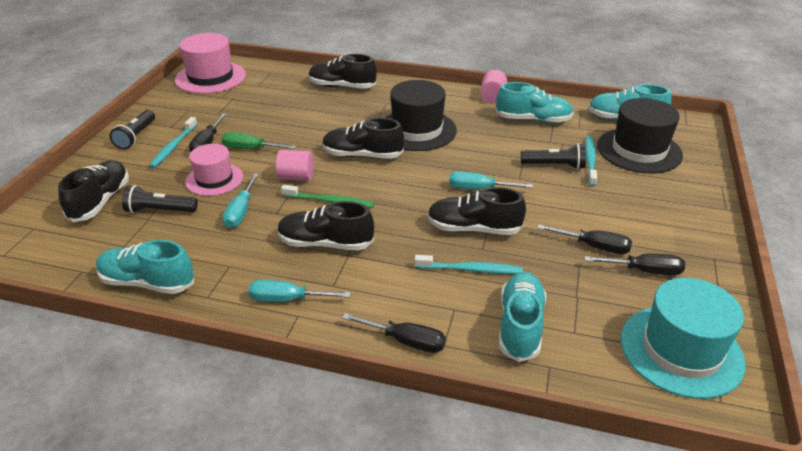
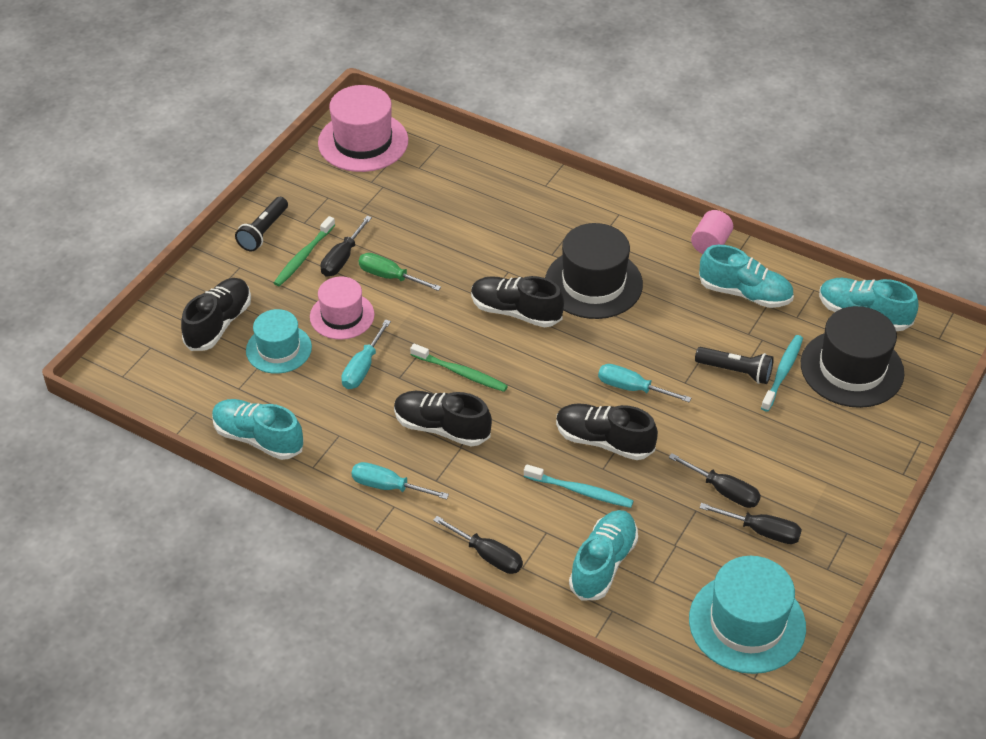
camera: 15 degrees right, 10 degrees up
black flashlight [122,185,198,213] -> turquoise hat [246,309,312,374]
turquoise toothbrush [149,117,197,168] -> green toothbrush [274,216,335,286]
pink cylinder [276,150,314,181] -> none
black shoe [309,54,377,89] -> none

